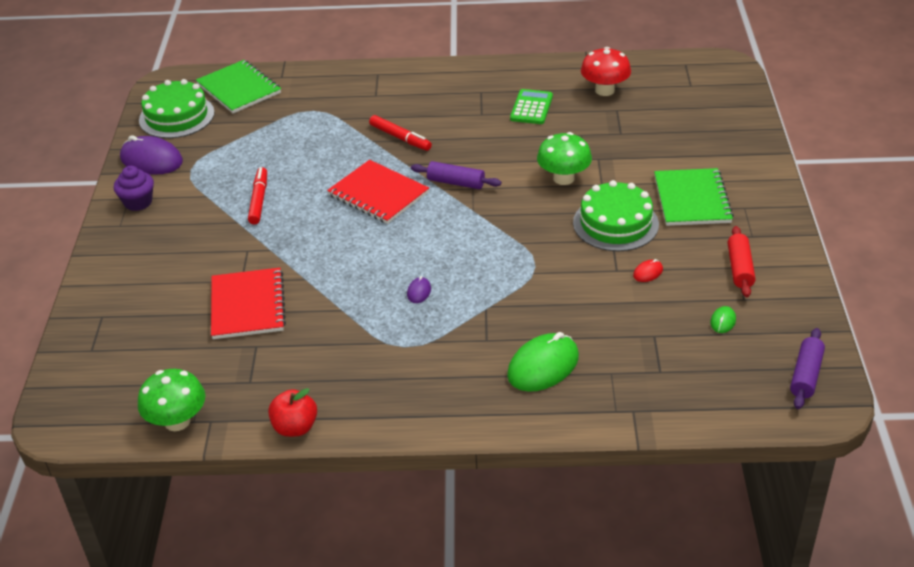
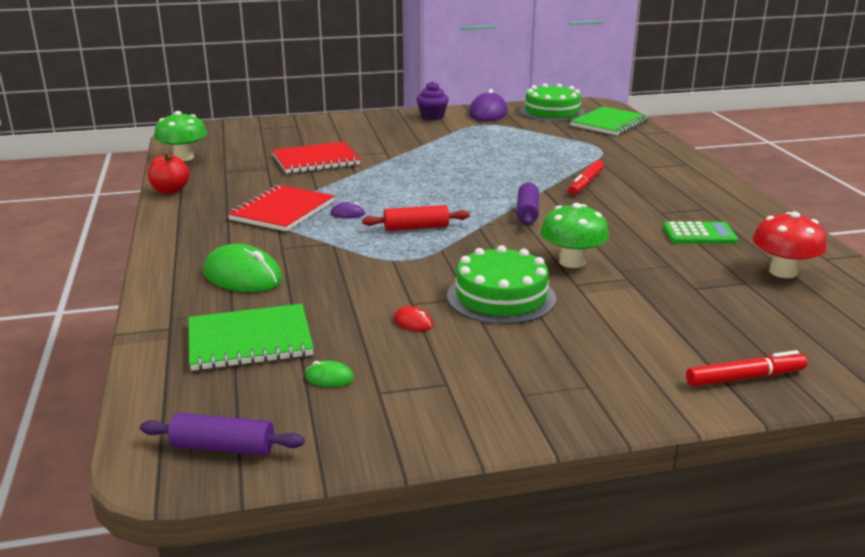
camera: 75 degrees right, 15 degrees down
red marker [248,167,267,225] -> red marker moved to [686,350,807,386]
red notebook [327,160,429,224] -> red notebook moved to [227,185,334,231]
green notebook [654,168,734,226] -> green notebook moved to [189,304,314,371]
red rolling pin [728,226,756,297] -> red rolling pin moved to [362,205,470,231]

